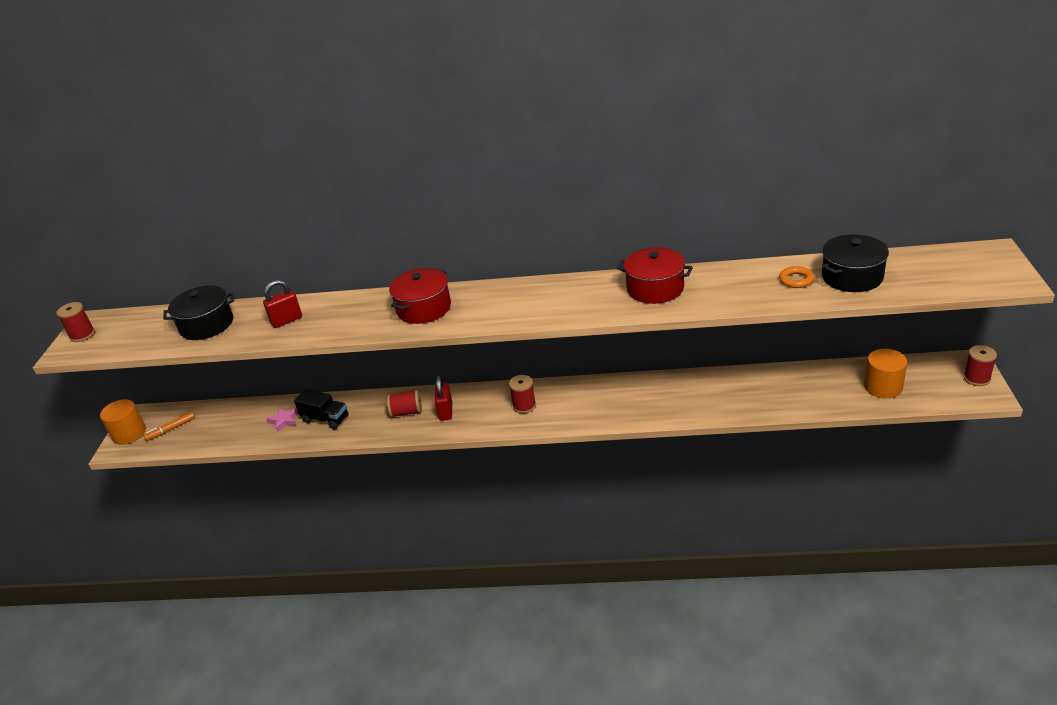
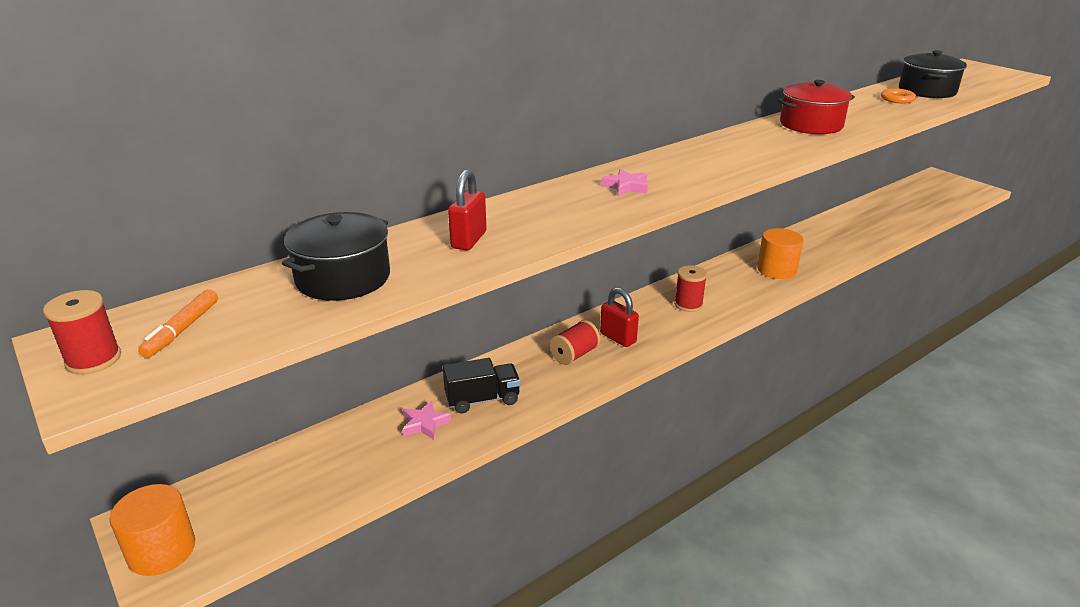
camera: 45 degrees left, 5 degrees down
orange marker [144,412,195,441] -> orange marker moved to [138,289,218,358]
red pot [389,268,451,324] -> pink star [601,169,648,196]
orange cylinder [864,349,907,398] -> orange cylinder moved to [757,228,803,279]
red spool [964,345,997,386] -> none

